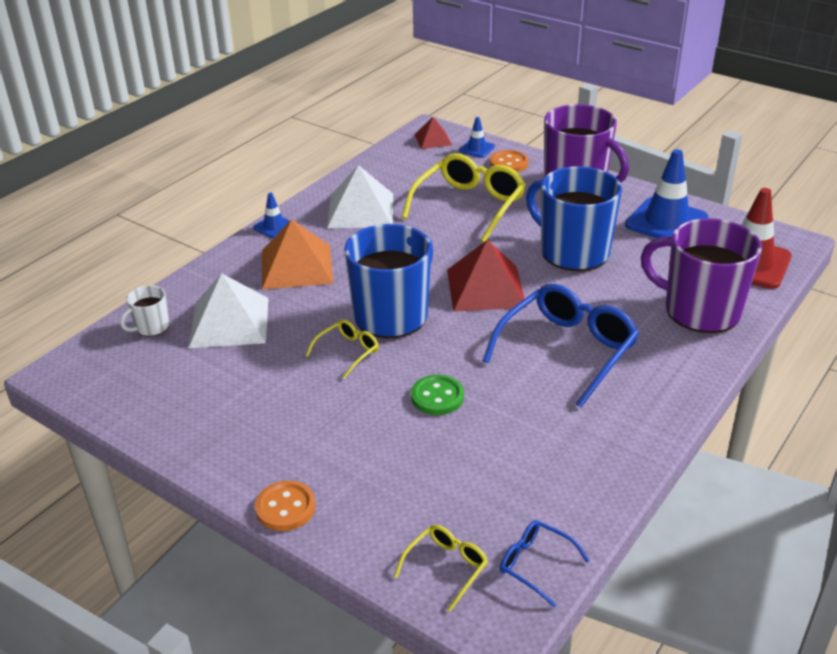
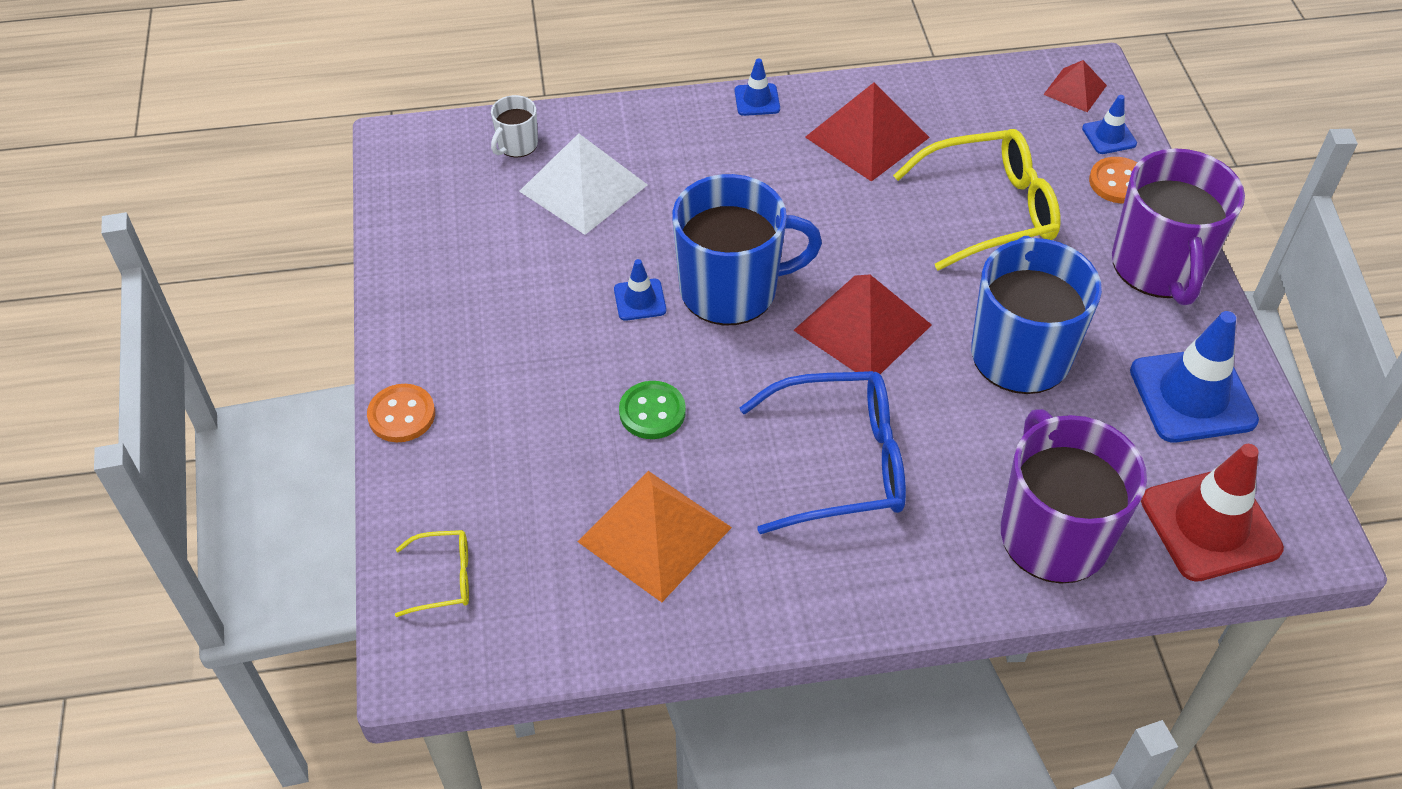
camera: 45 degrees right, 15 degrees up
white mug [120,285,169,337] -> white mug turned 60 degrees counterclockwise [491,95,538,157]
orange pyramid [262,219,333,290] -> orange pyramid moved to [577,471,732,602]
yellow glasses [306,319,379,379] -> blue traffic cone [614,259,666,321]
white pyramid [327,165,393,228] -> red pyramid [805,83,930,182]
blue glasses [500,520,590,607] -> none

